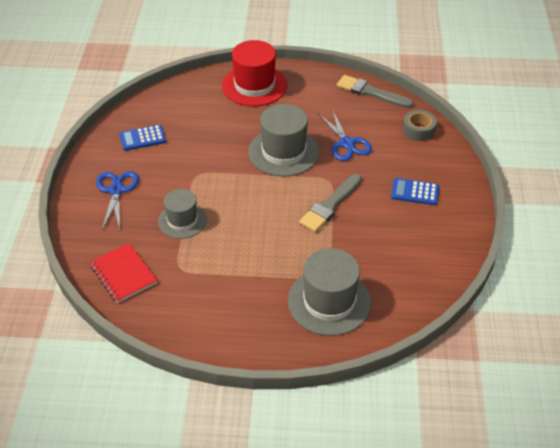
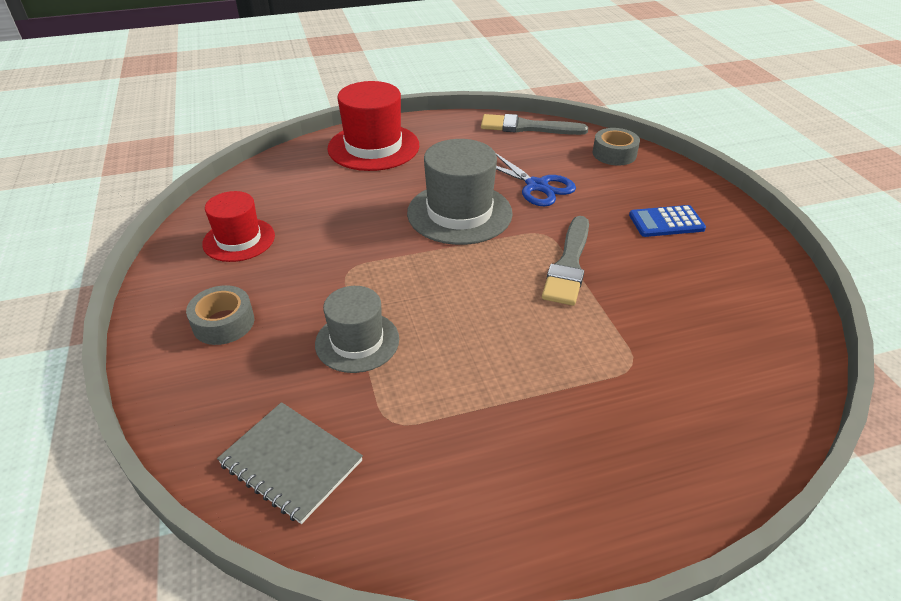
camera: 20 degrees left, 5 degrees down
red notebook [90,243,157,303] -> grey notebook [217,402,363,524]
blue scissors [96,171,139,230] -> grey tape [186,285,254,345]
blue calculator [119,125,166,151] -> red hat [202,191,275,262]
grey hat [288,248,371,336] -> none

